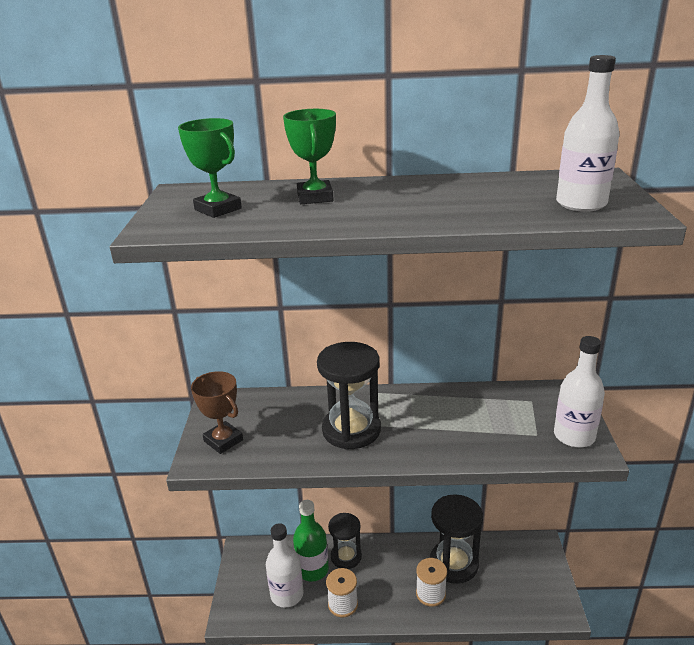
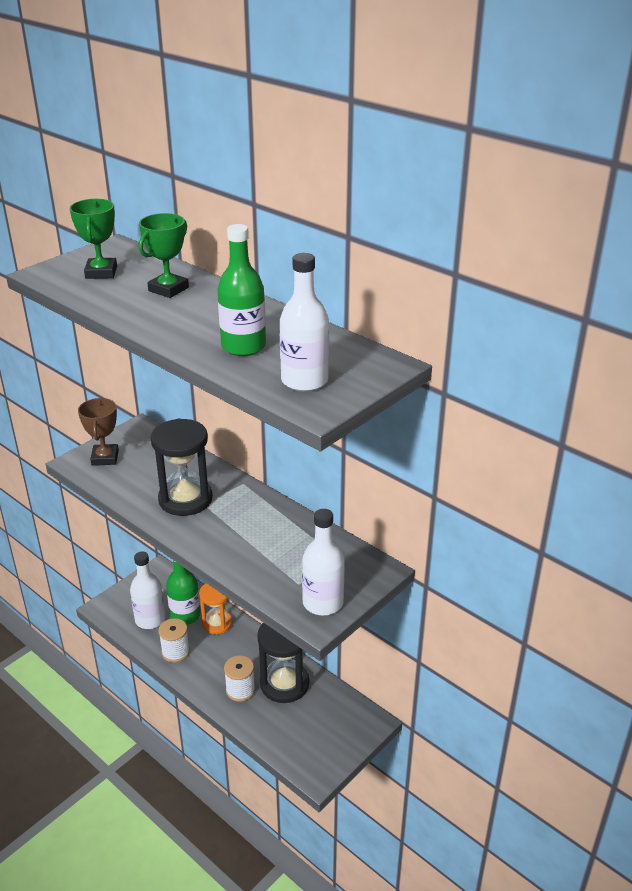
camera: 40 degrees right, 5 degrees up
black hourglass [328,513,362,569] -> orange hourglass [199,583,232,634]
none -> green bottle [217,224,266,356]

